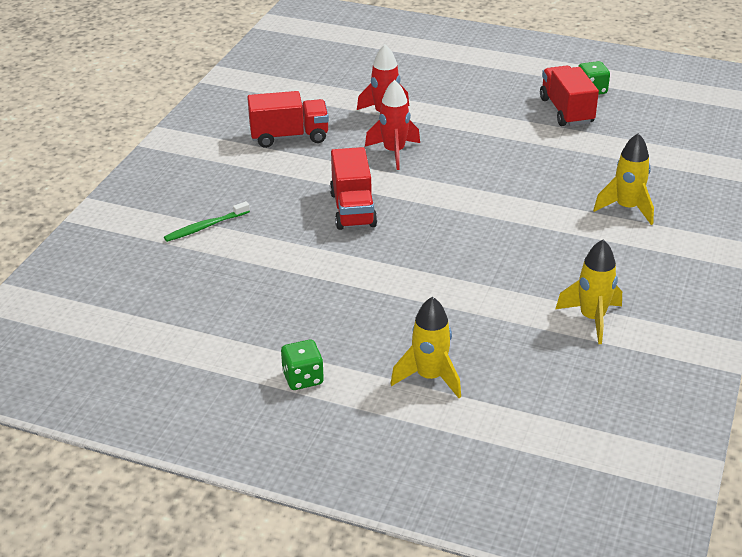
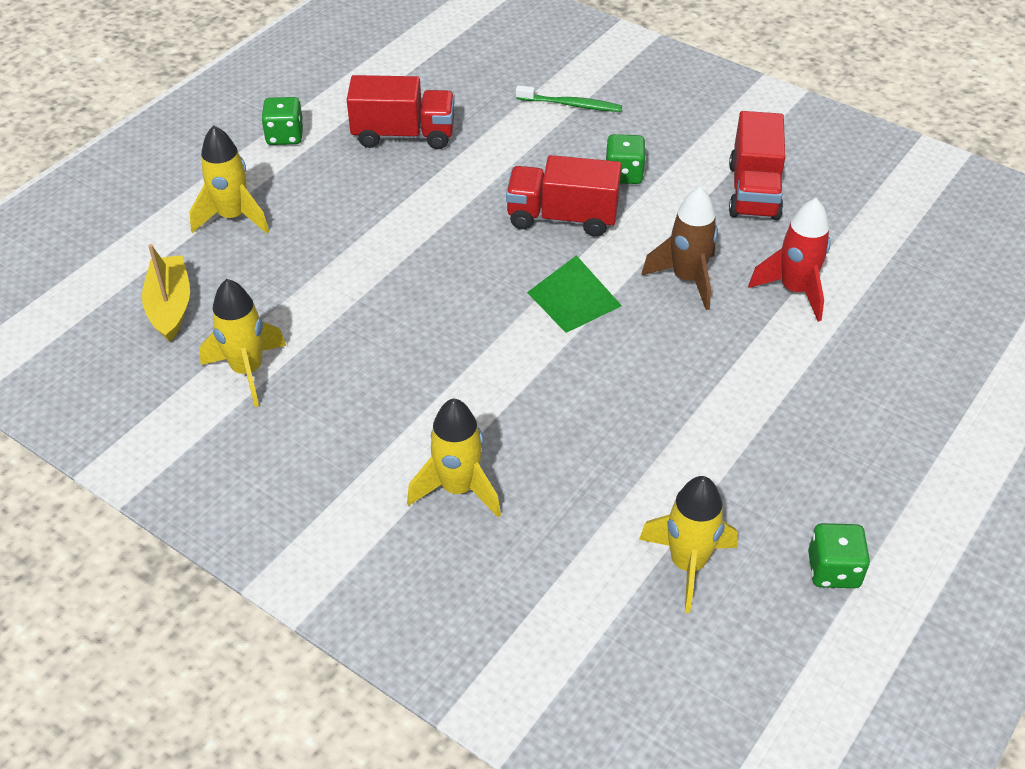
camera: 105 degrees right, 10 degrees up
green toothbrush [164,201,250,242] -> green toothbrush turned 120 degrees clockwise [516,85,622,112]
red rocket [365,80,420,170] -> brown rocket [641,187,718,310]
red truck [540,66,599,126] -> red truck moved to [347,75,455,149]
none -> yellow boat [142,244,190,342]
none -> green pyramid [527,255,622,333]
none -> green dice [606,134,646,184]
none -> yellow rocket [639,476,738,613]

